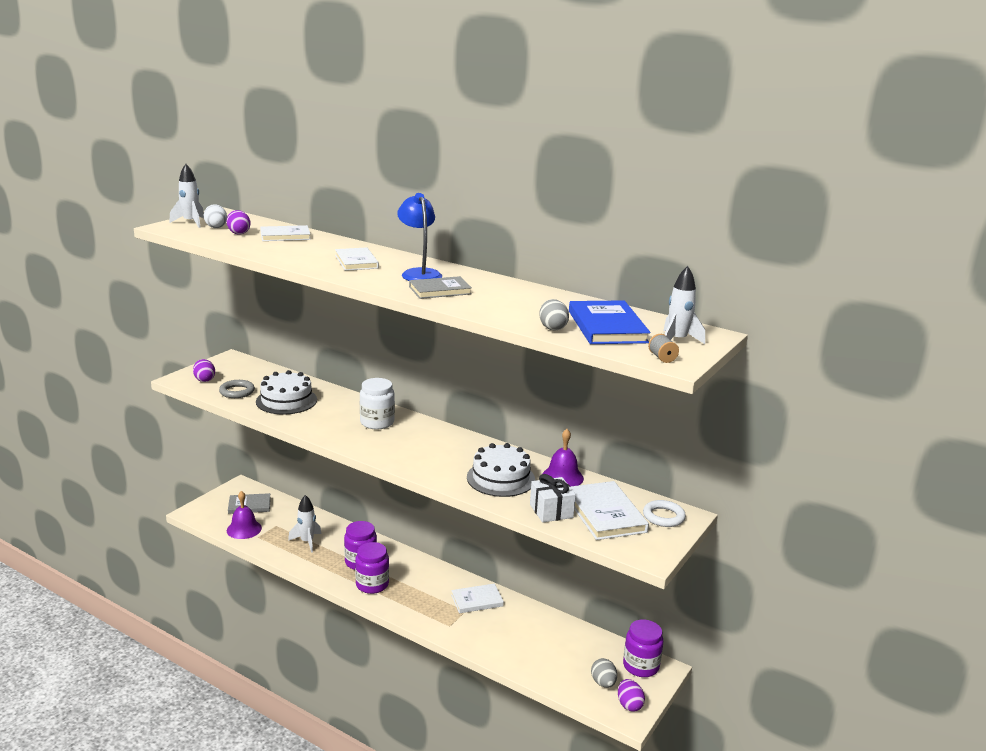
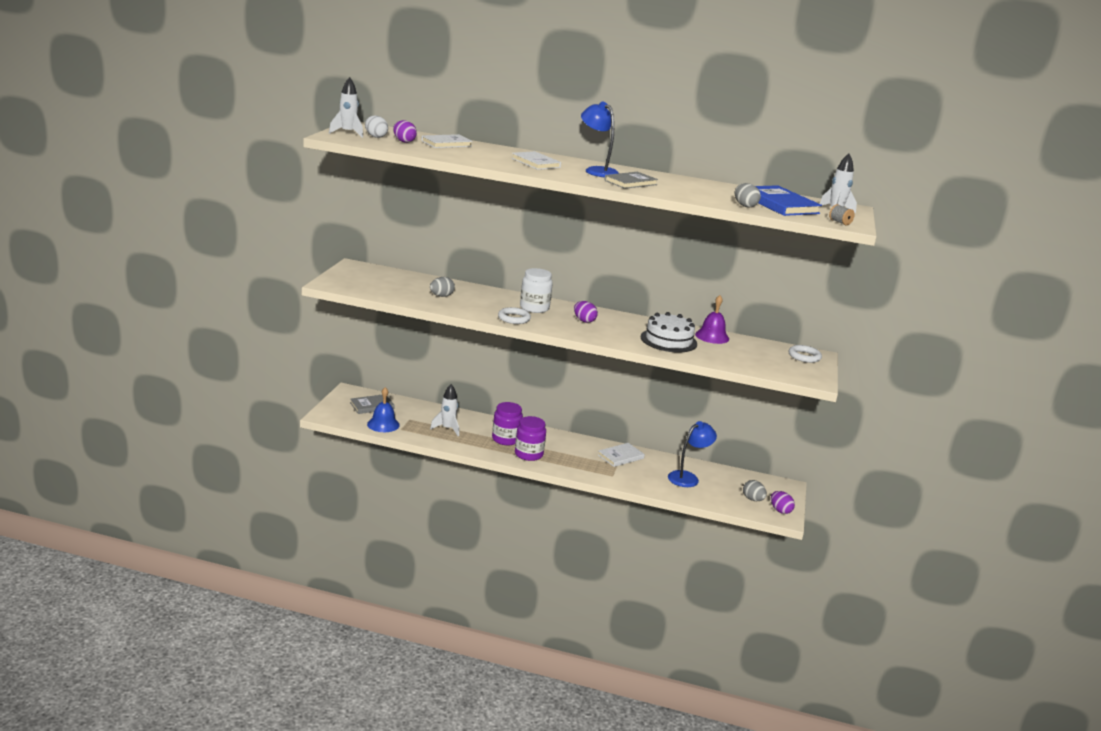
camera: 20 degrees left, 0 degrees up
purple egg [193,359,215,382] -> purple egg moved to [574,301,598,323]
grey ring [219,380,255,398] -> none
purple bell [227,491,262,539] -> blue bell [367,387,400,432]
white cake [256,370,317,414] -> grey egg [430,277,455,297]
white gift [530,474,576,523] -> none
white book [570,481,649,540] -> none
purple jar [623,619,663,677] -> none
none -> white ring [498,307,531,324]
none -> blue lamp [668,421,717,487]

